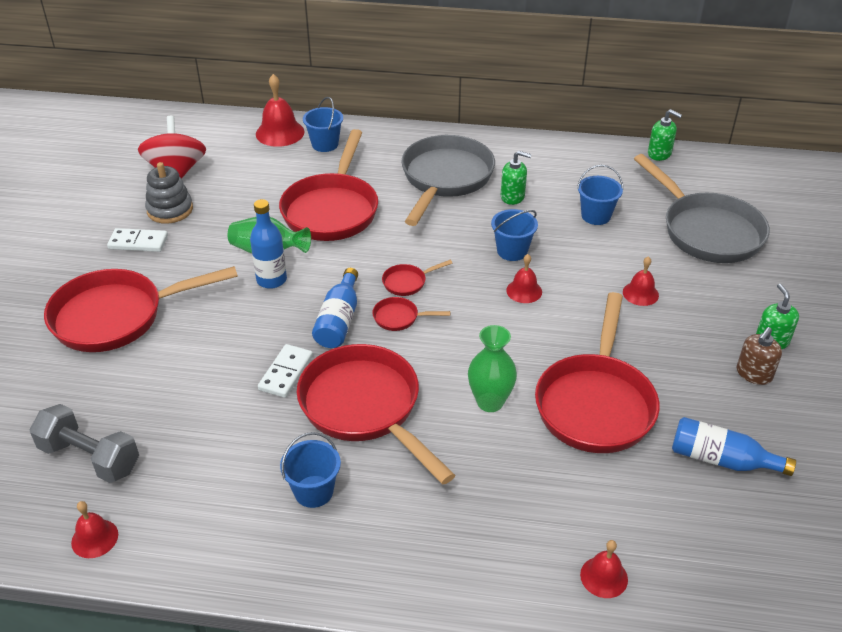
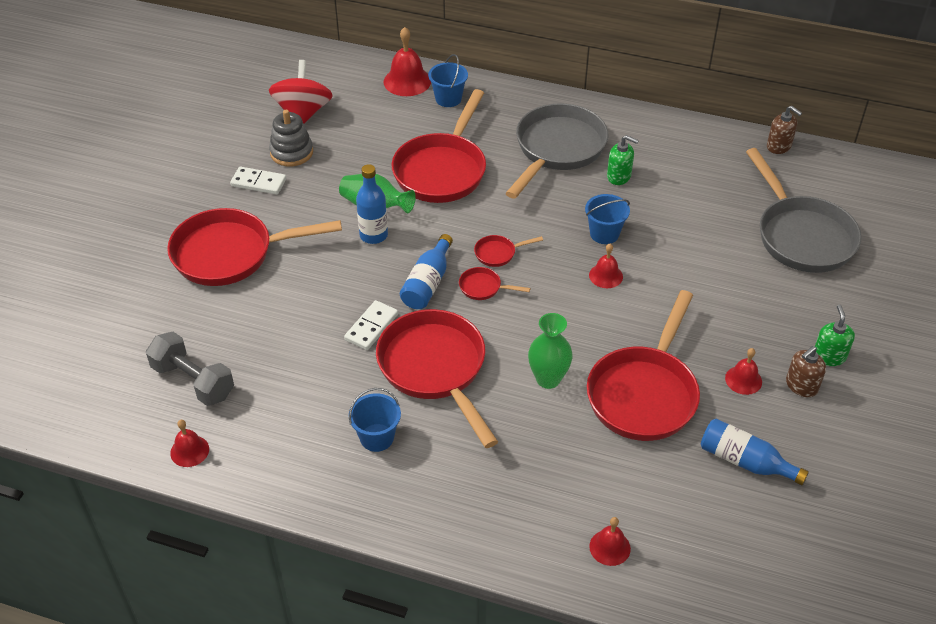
camera: 10 degrees right, 5 degrees up
blue bucket [577,165,623,225] -> none
red bell [623,256,659,306] -> red bell moved to [725,348,762,395]
green soap dispenser [648,109,682,161] -> brown soap dispenser [767,106,802,154]

